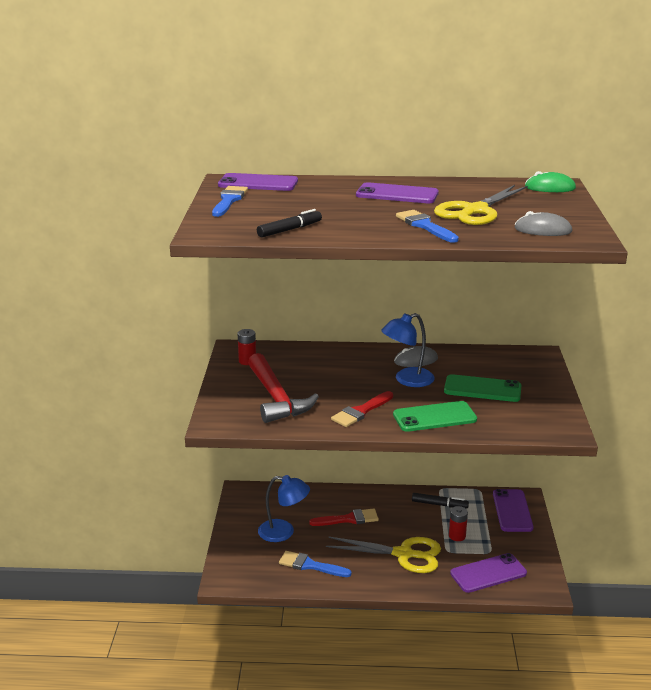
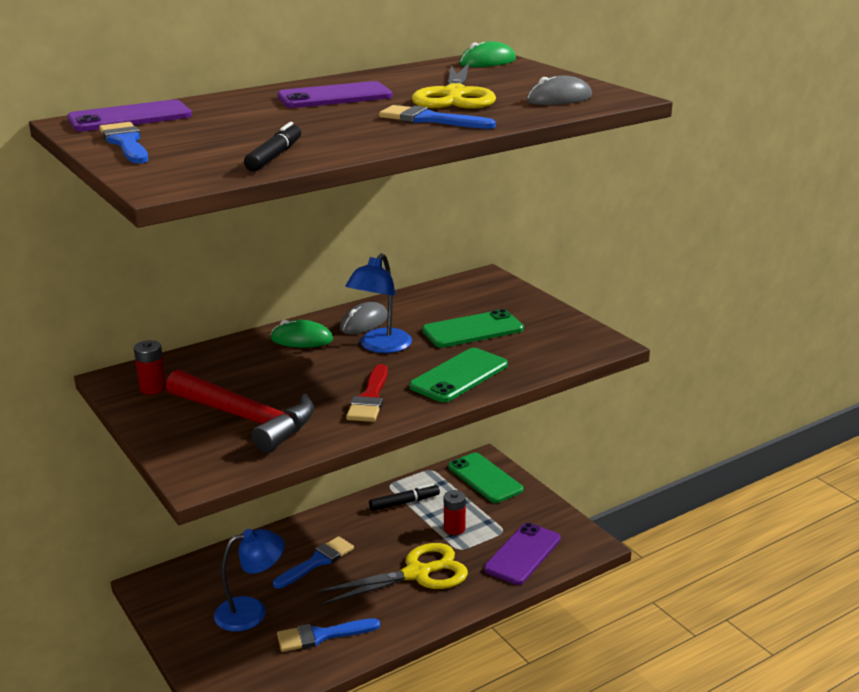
camera: 35 degrees left, 0 degrees up
red brush [309,509,379,526] -> blue brush [273,536,354,589]
purple phone [493,489,534,532] -> green phone [448,453,523,503]
none -> green mouse [271,319,333,348]

